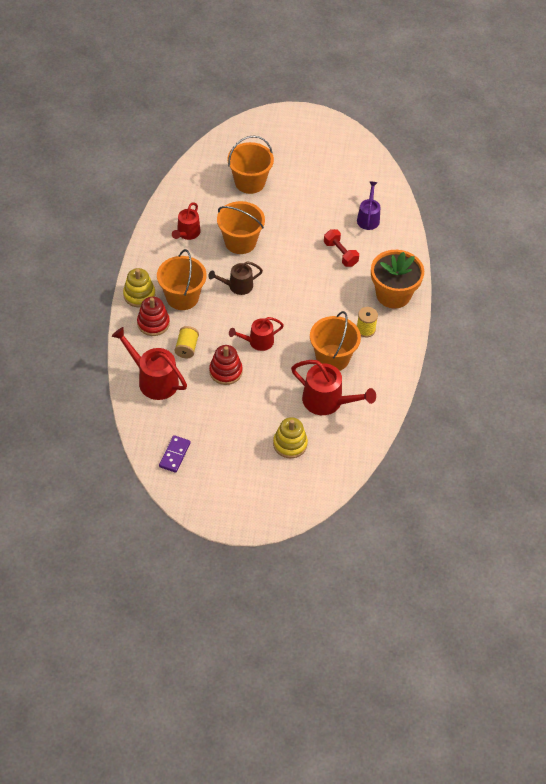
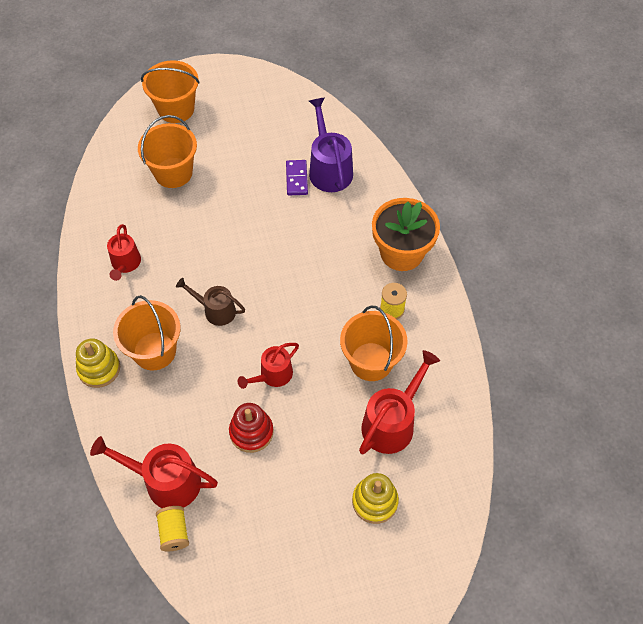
camera: 20 degrees left, 5 degrees up
red stacking toy [137,297,170,336] -> none
purple domino [159,435,191,473] -> purple domino moved to [286,160,308,195]
yellow spool [174,326,199,358] -> yellow spool moved to [156,506,189,552]
brown watering can [208,261,263,295] -> brown watering can turned 60 degrees clockwise [176,278,245,326]
orange bucket [217,201,265,254] -> orange bucket moved to [141,60,200,123]
red watering can [291,360,376,415] -> red watering can turned 60 degrees counterclockwise [359,350,440,454]
red dumbbell [324,229,359,267] -> none
purple watering can [357,181,380,230] -> purple watering can [309,97,353,192], size x1.56

